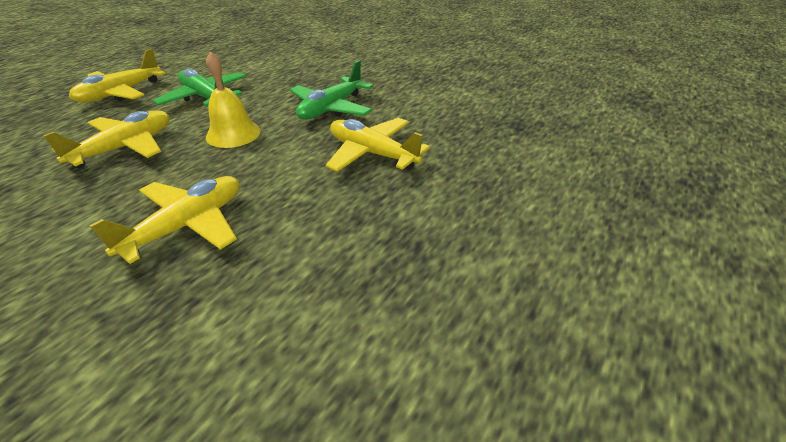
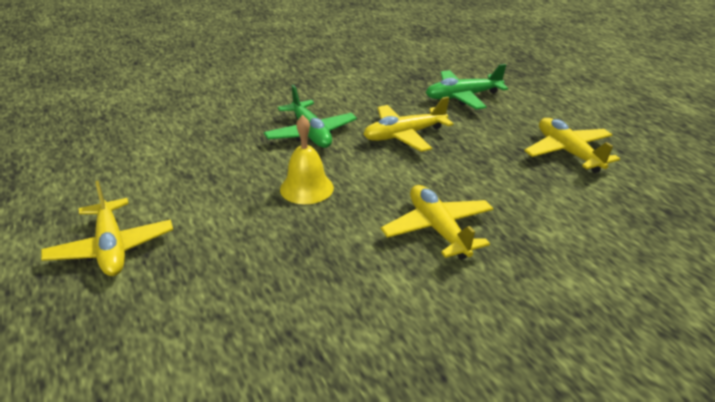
camera: 60 degrees left, 5 degrees down
yellow plane [43,110,169,169] -> yellow plane moved to [524,118,620,173]
green plane [153,69,246,106] -> green plane moved to [426,64,508,110]

